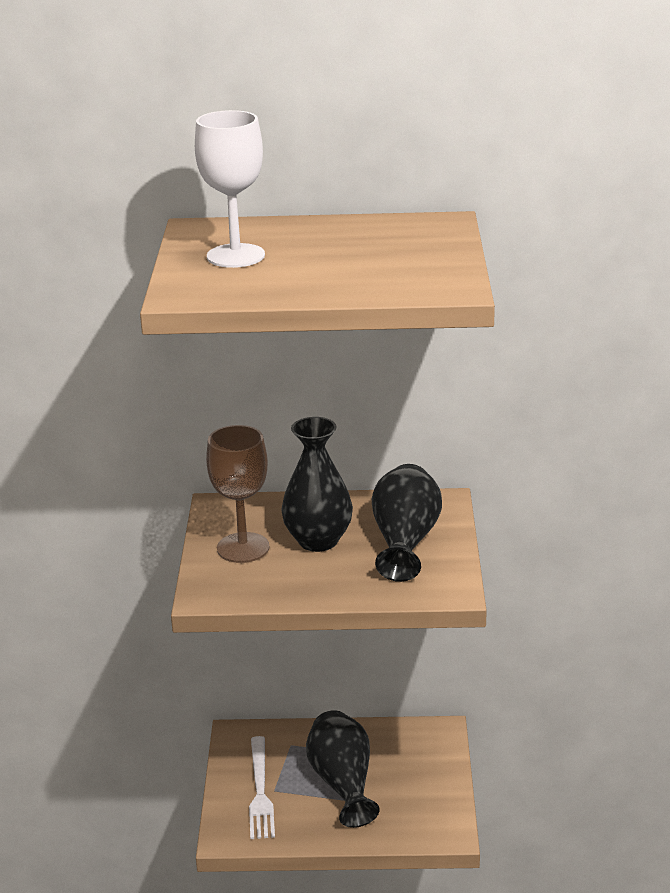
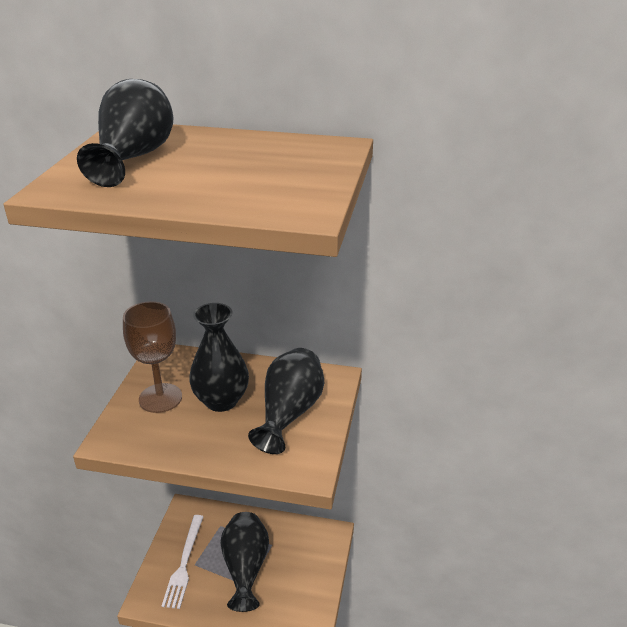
camera: 10 degrees right, 5 degrees up
white goblet [195,110,265,268] -> black vase [77,79,173,187]

